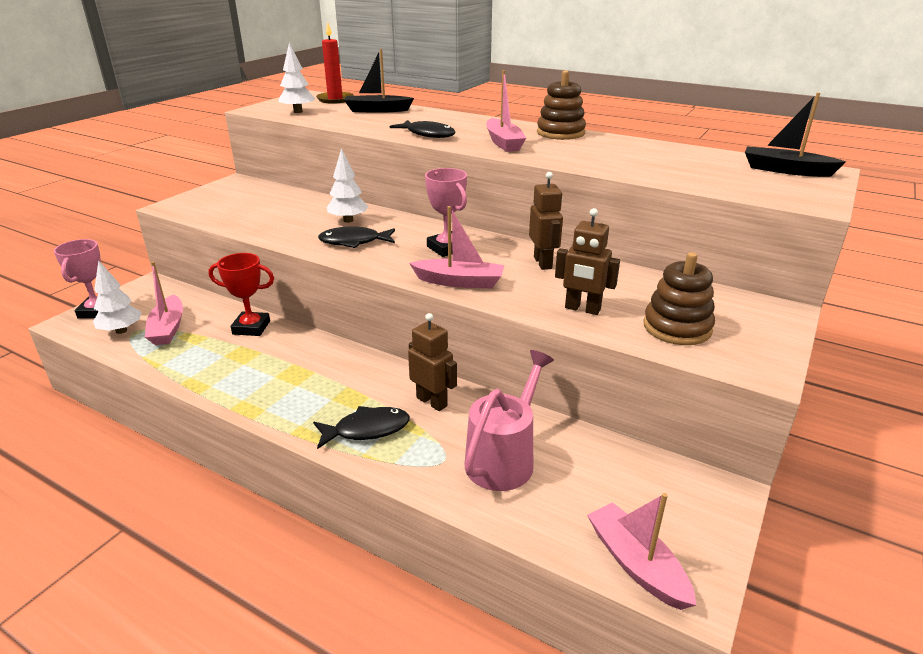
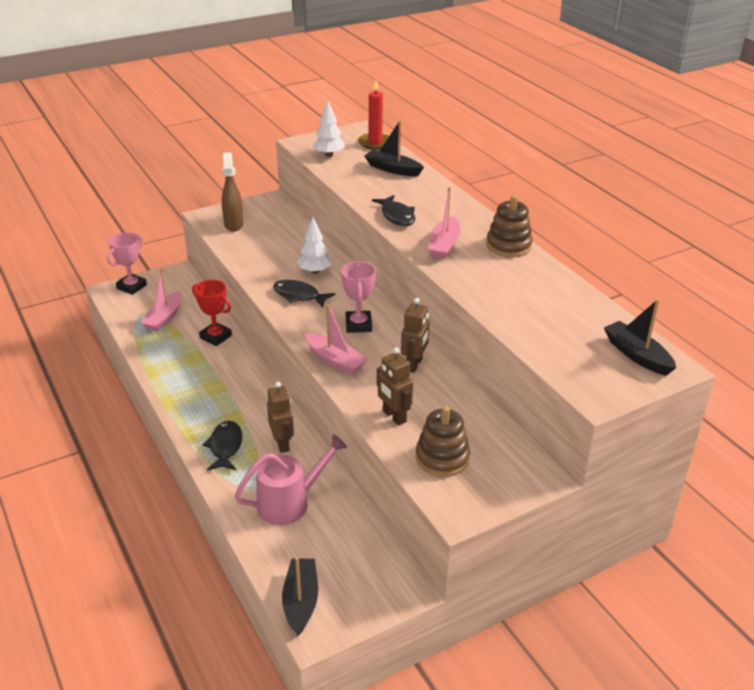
camera: 30 degrees right, 5 degrees up
white tree [93,260,141,334] -> none
black fish [313,406,410,449] -> black fish turned 105 degrees counterclockwise [202,421,242,471]
pink boat [587,493,696,610] -> black boat [282,557,318,636]
none -> brown spray bottle [222,152,244,232]

